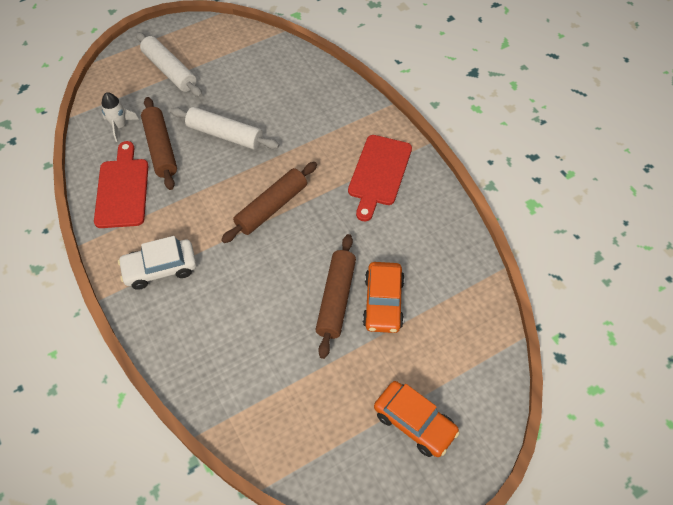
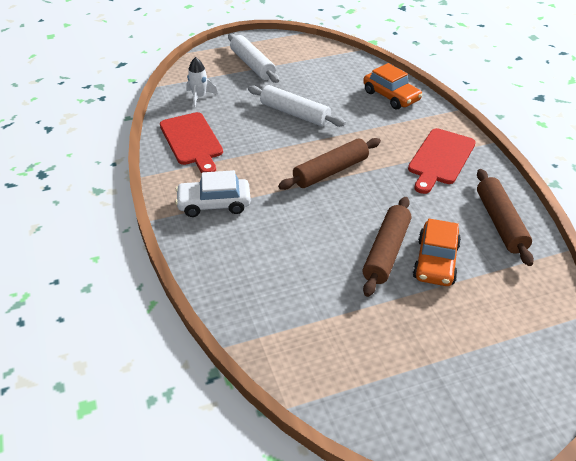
camera: 10 degrees right, 15 degrees down
red cutting board [94,141,148,228] -> red cutting board turned 150 degrees clockwise [160,112,223,173]
brown rolling pin [141,97,177,190] -> brown rolling pin moved to [477,169,534,266]
orange car [374,381,460,457] -> orange car moved to [363,63,422,109]

